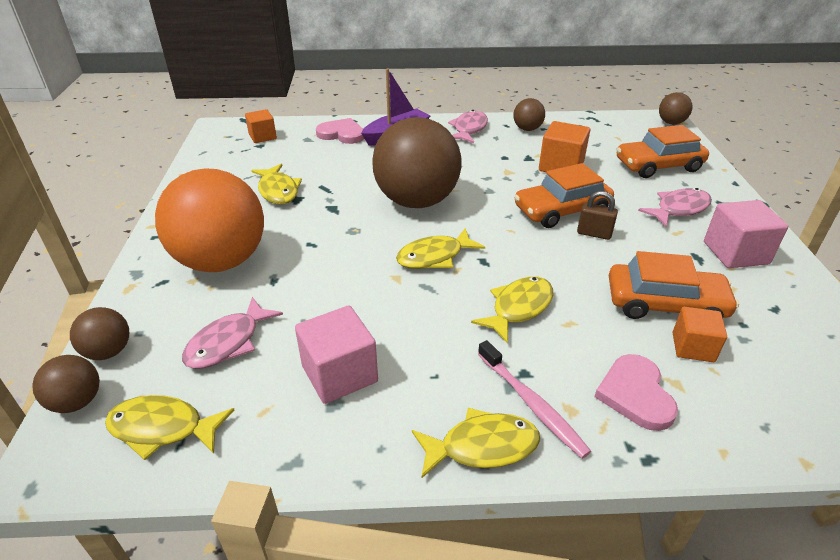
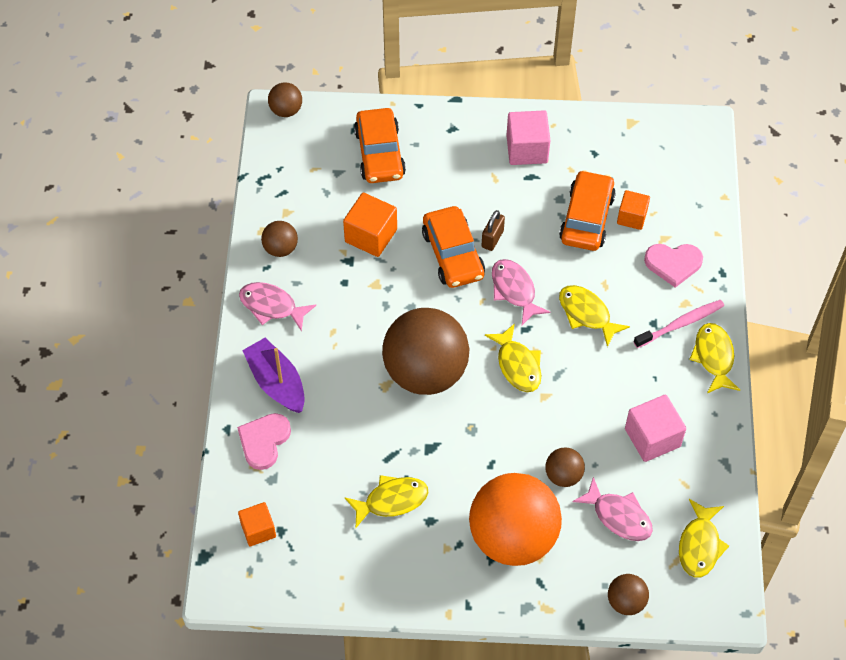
camera: 85 degrees left, 20 degrees up
brown ball [33,355,100,413] -> brown ball moved to [545,448,585,487]
pink fish [638,188,712,227] -> pink fish moved to [492,259,550,325]

